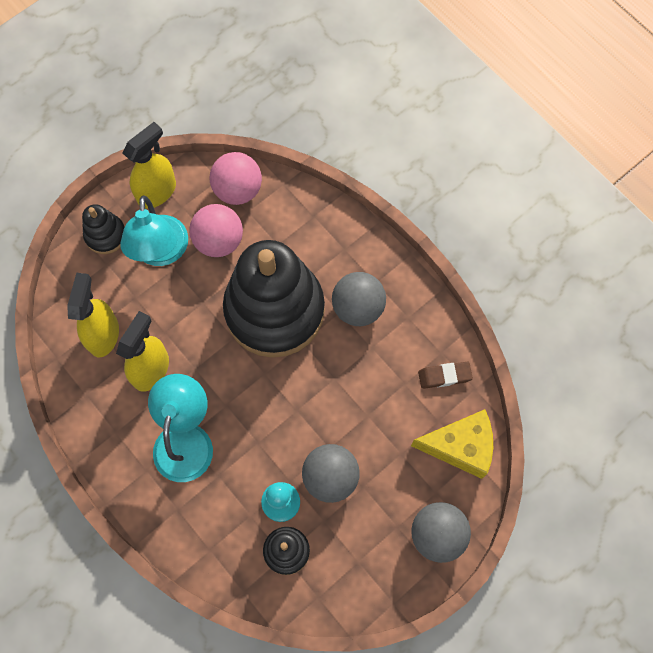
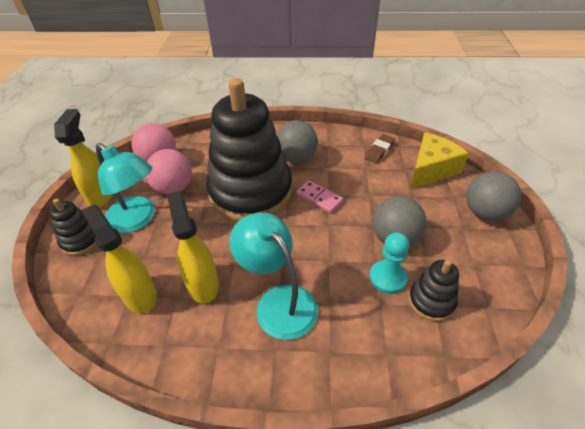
camera: 45 degrees left, 25 degrees down
none -> pink domino [296,180,343,213]

